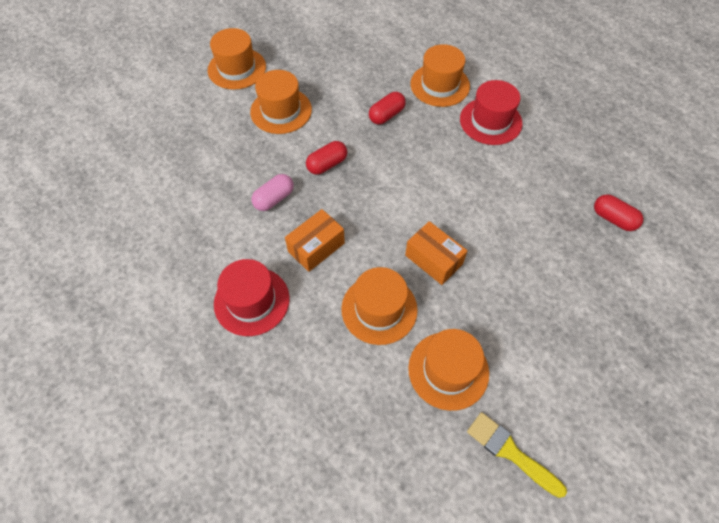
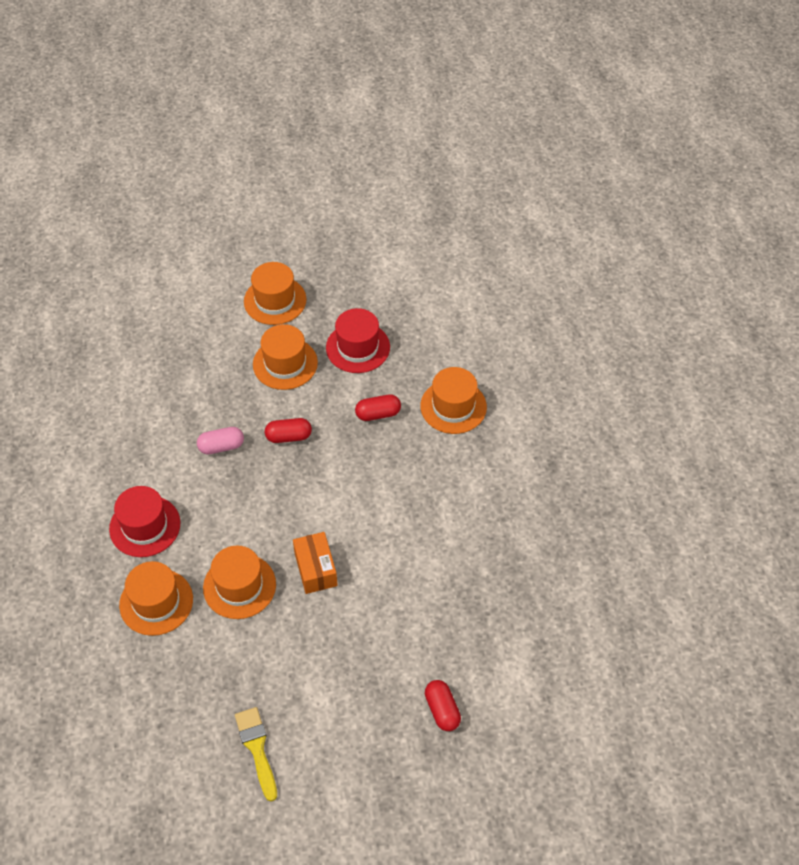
camera: 30 degrees right, 5 degrees down
orange box [285,209,345,272] -> none
orange hat [408,329,489,411] -> orange hat moved to [119,561,193,636]
red hat [460,80,522,145] -> red hat moved to [326,308,390,373]
red capsule [594,194,643,231] -> red capsule moved to [425,680,461,731]

